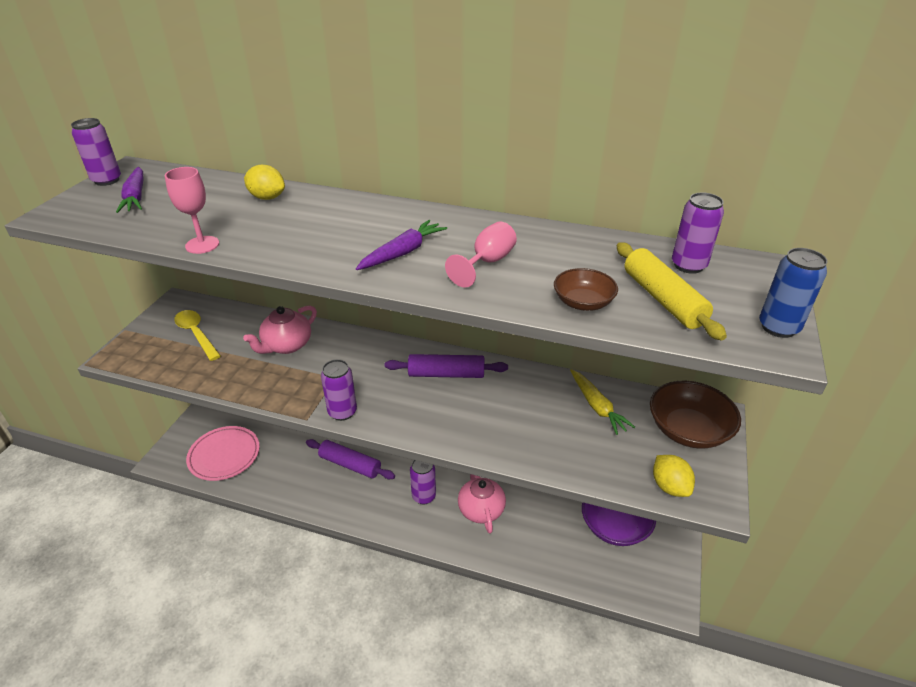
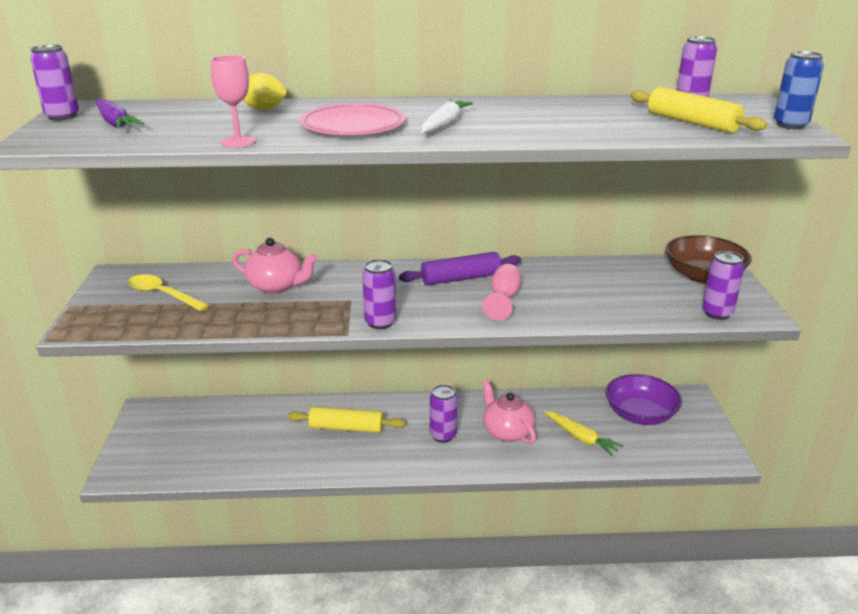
camera: 20 degrees left, 10 degrees down
pink plate [186,426,260,481] -> pink plate moved to [300,103,406,135]
pink teapot [243,305,317,354] -> pink teapot turned 90 degrees counterclockwise [232,238,318,294]
purple rolling pin [306,439,395,479] -> yellow rolling pin [287,407,405,433]
purple carrot [356,220,447,270] -> white carrot [421,100,473,133]
pink goblet [445,222,517,288] -> pink goblet moved to [482,264,521,320]
brown bowl [554,268,618,311] -> none
yellow carrot [570,369,635,435] -> yellow carrot moved to [544,411,623,456]
yellow lemon [653,455,695,497] -> purple can [702,251,744,320]

